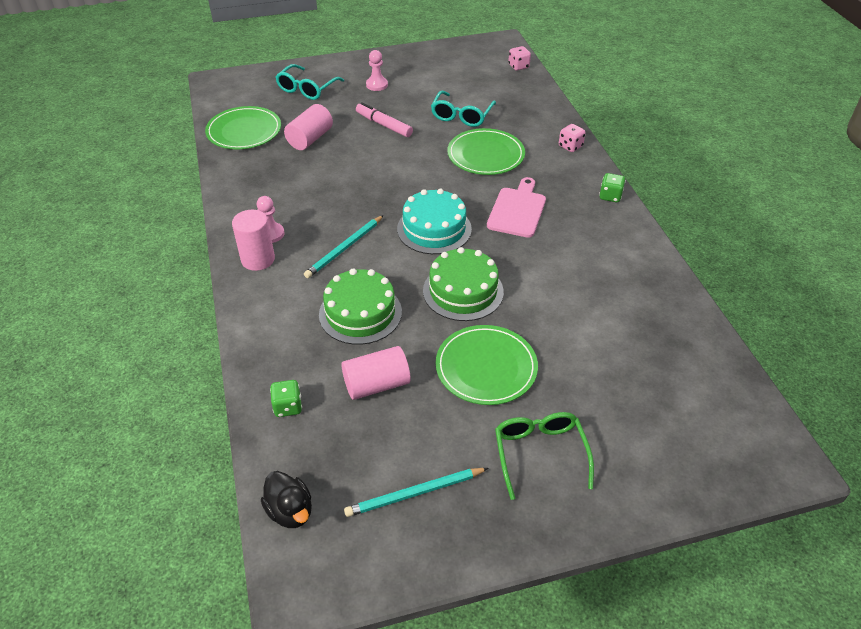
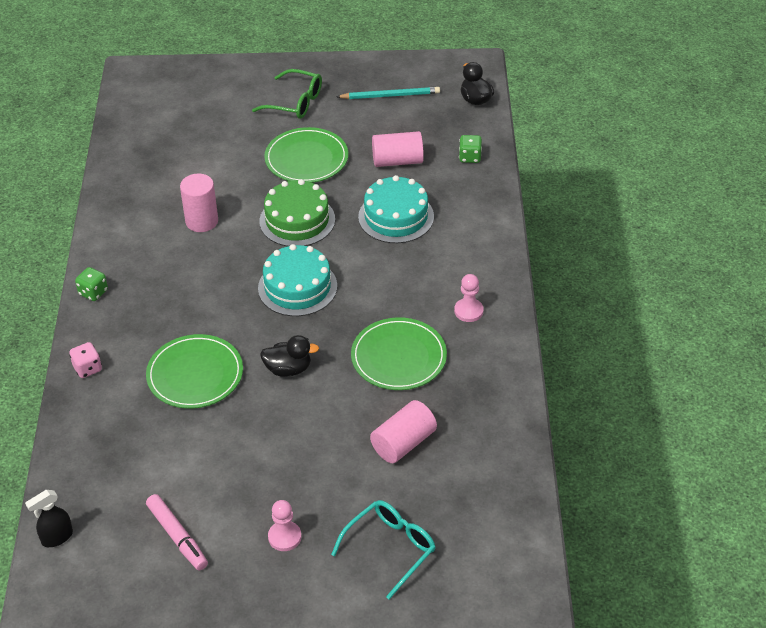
camera: 165 degrees left, 0 degrees up
green plate [205,106,281,149] -> green plate moved to [351,317,447,390]
pink cylinder [232,210,275,271] -> pink cylinder moved to [180,174,218,232]
turquoise pencil [304,215,384,278] -> none
green cake [319,268,402,345] -> turquoise cake [358,175,434,243]
pink marker [356,102,413,137] -> pink marker moved to [146,494,208,570]
turquoise glasses [431,91,496,127] -> none
pink cutting board [487,177,546,238] -> none
green glasses [495,412,594,500] -> green glasses turned 75 degrees counterclockwise [252,69,322,119]
pink dice [508,46,531,71] -> black spray bottle [25,490,73,547]
none -> black duck [260,335,319,377]

